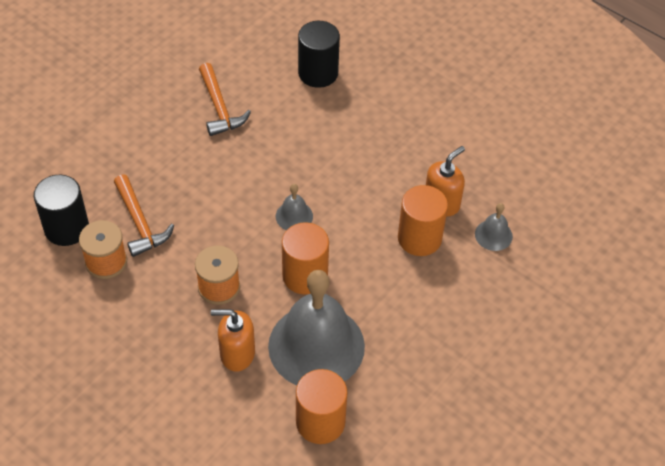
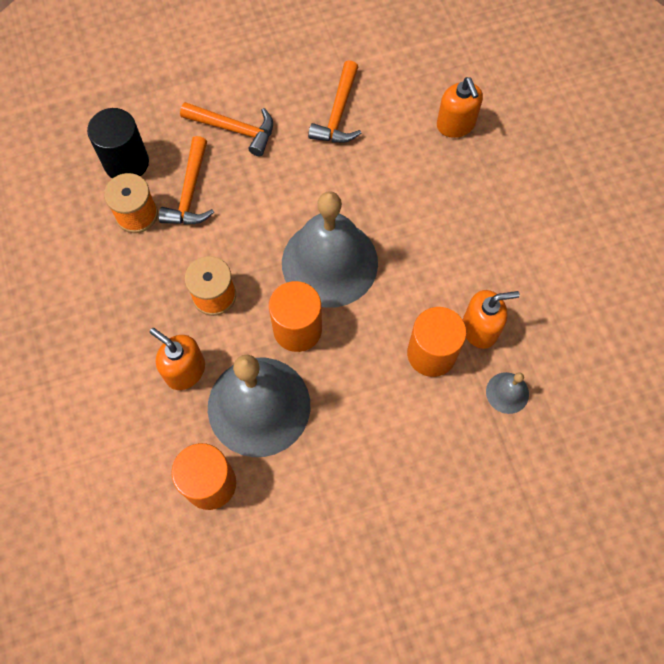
camera: 35 degrees right, 15 degrees up
grey bell [276,184,313,230] -> grey bell [282,191,378,308], size x2.38
black cylinder [298,21,340,88] -> orange soap dispenser [437,77,483,138]
none -> orange hammer [180,102,273,156]

